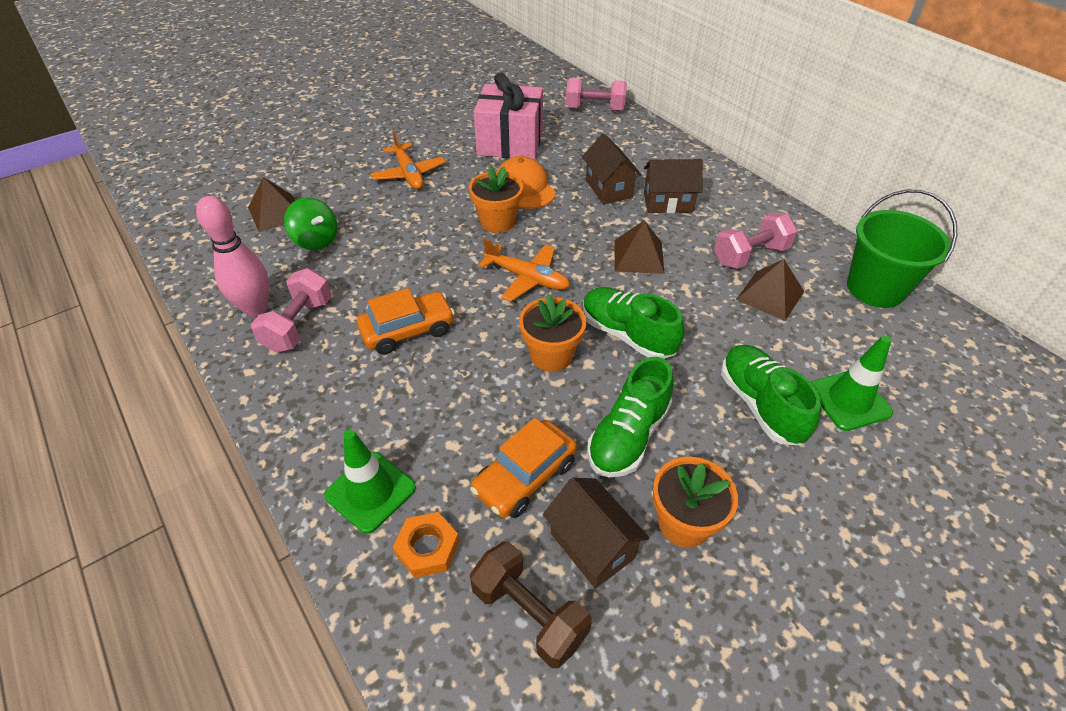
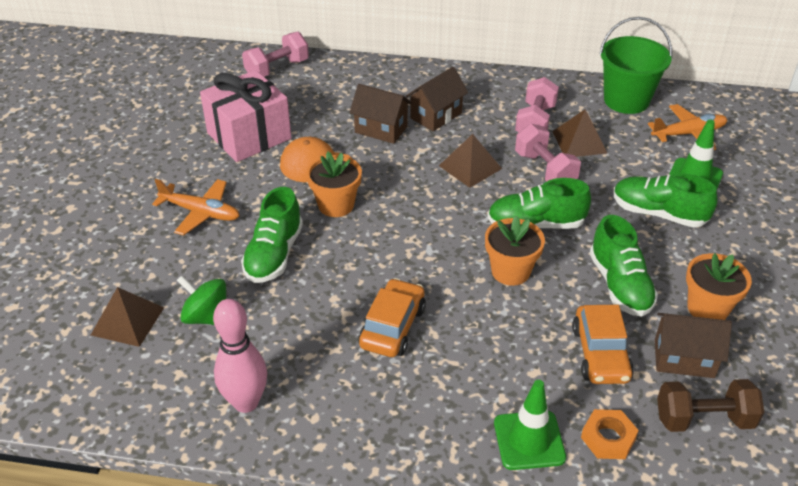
camera: 45 degrees left, 5 degrees down
pink dumbbell [251,268,332,353] -> pink dumbbell moved to [515,124,581,182]
green spinning top [284,197,337,250] -> green spinning top turned 150 degrees counterclockwise [177,275,226,325]
orange plane [479,238,570,301] -> orange plane moved to [648,104,727,150]
none -> green shoe [241,187,303,283]

